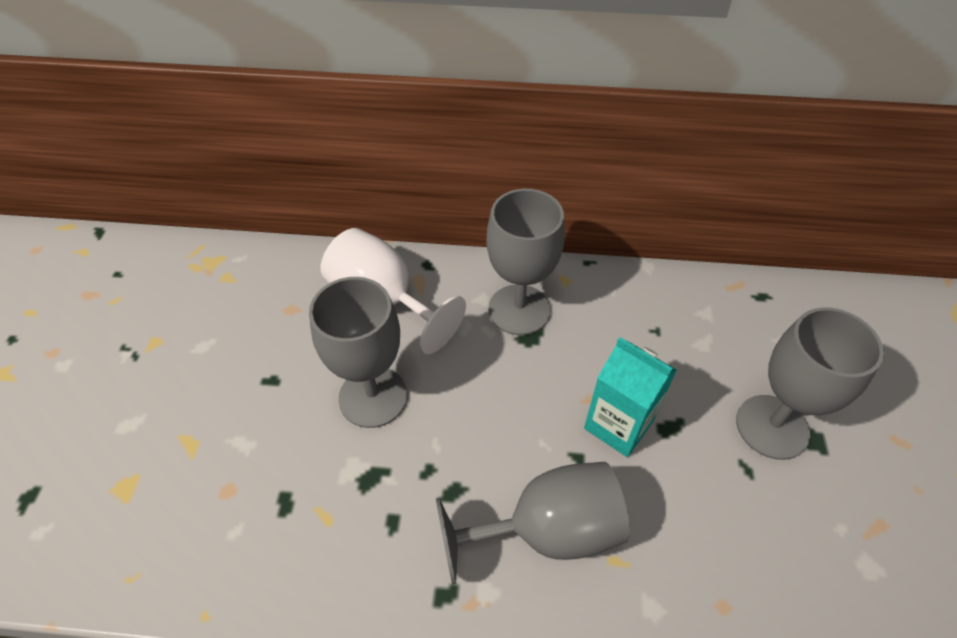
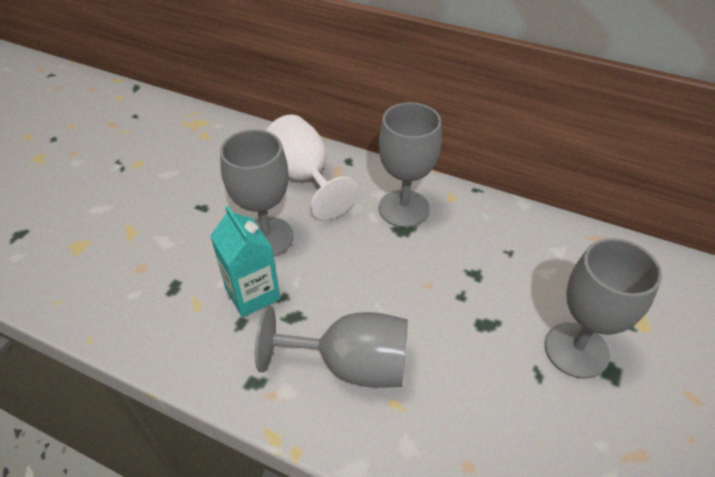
camera: 20 degrees right, 5 degrees down
turquoise carton [584,337,677,457] -> turquoise carton moved to [210,206,281,317]

